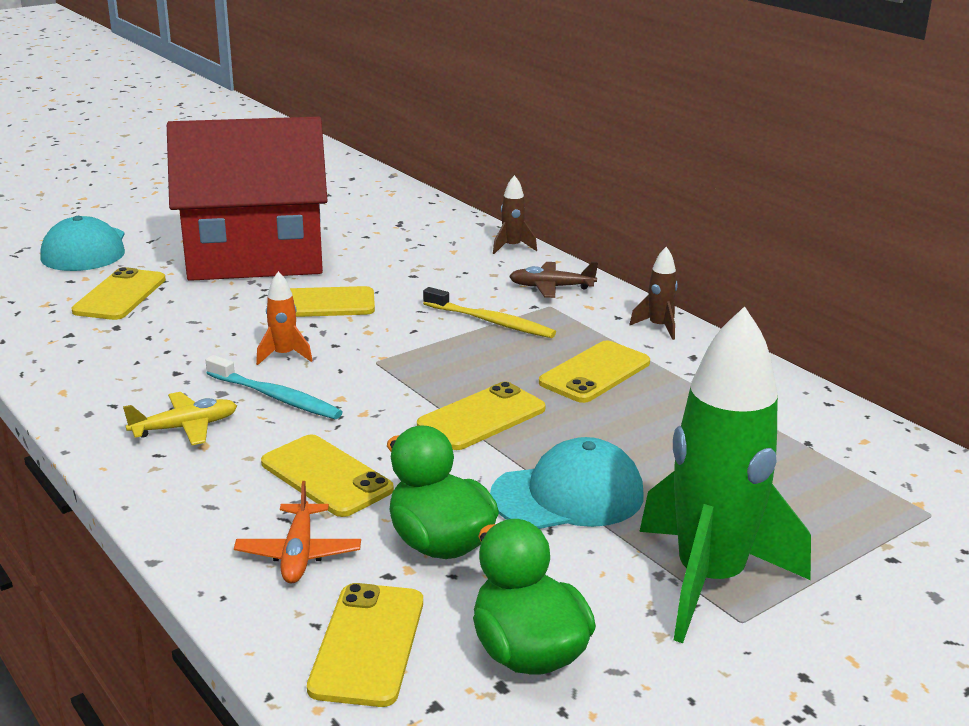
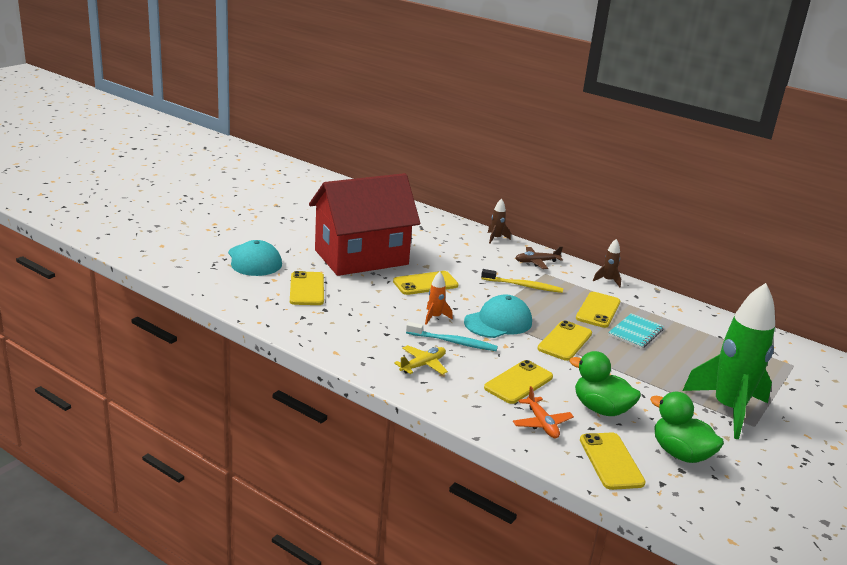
camera: 20 degrees left, 0 degrees up
yellow phone [261,434,394,517] -> yellow phone turned 75 degrees counterclockwise [484,360,553,404]
turquoise cap [490,437,644,529] -> turquoise cap moved to [464,295,532,338]
none -> turquoise notebook [608,313,664,349]

